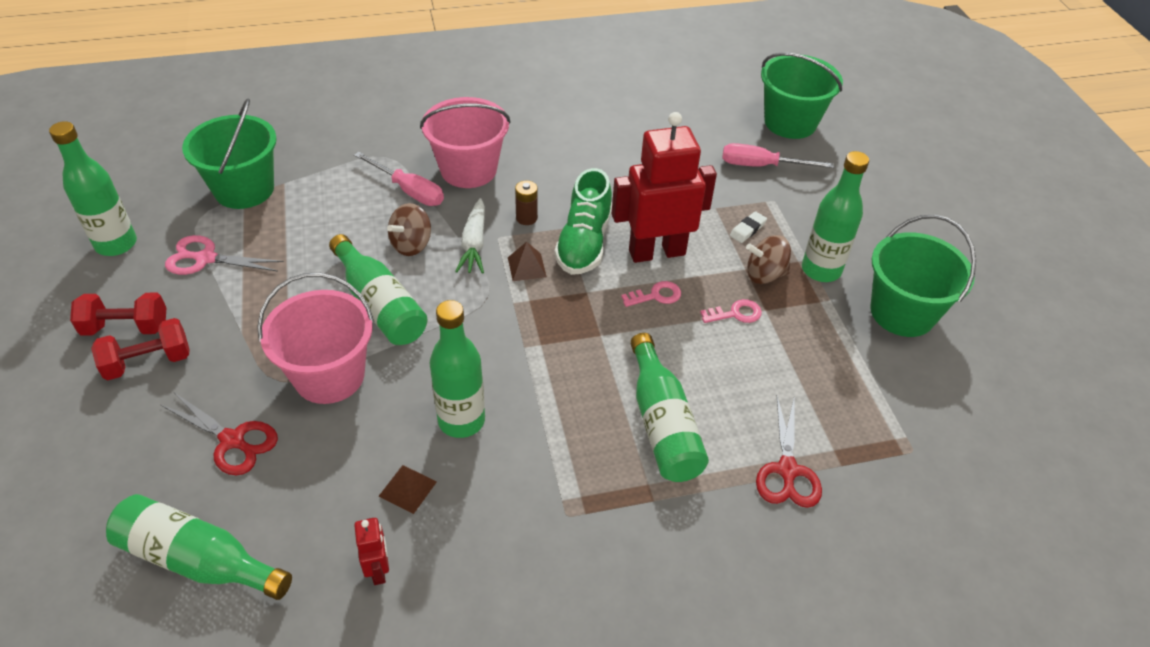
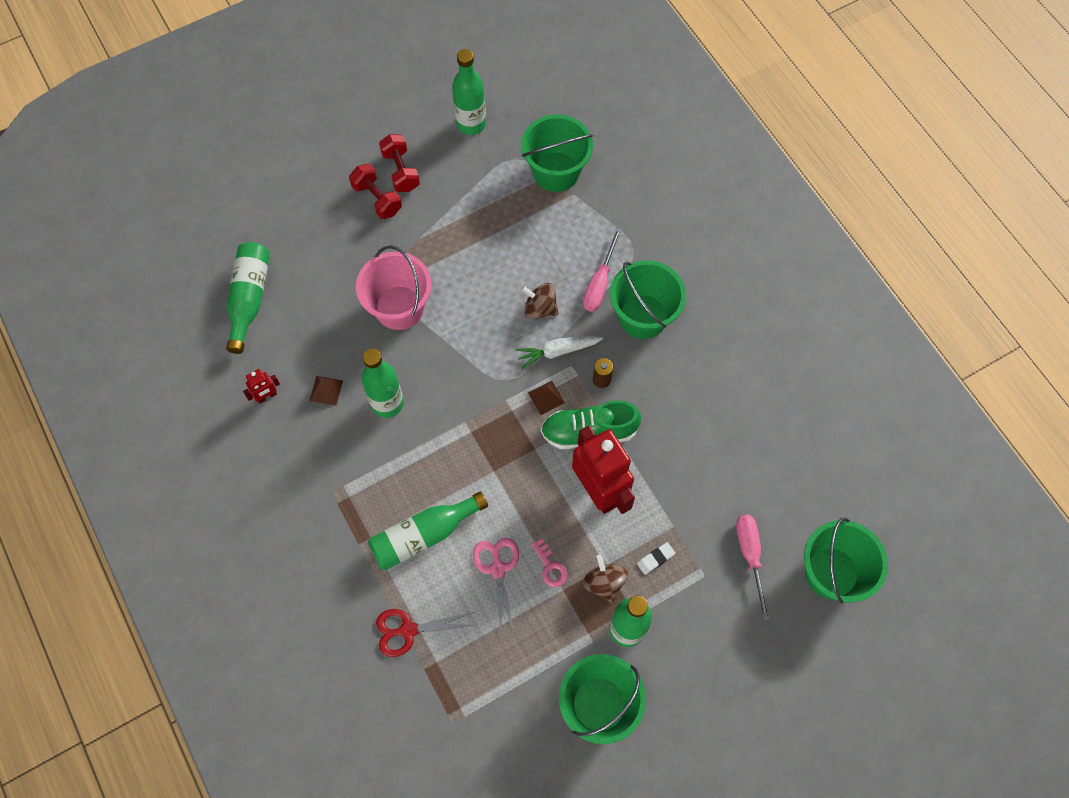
camera: 75 degrees right, 20 degrees up
red scissors [161,392,278,475] -> none
pink scissors [165,235,284,275] -> pink scissors moved to [473,538,519,632]
green bottle [329,234,428,345] -> none
pink bucket [420,97,511,188] -> green bucket [610,260,686,339]
pink key [621,281,681,307] -> none
white eraser [730,211,767,243] -> white eraser turned 60 degrees counterclockwise [637,542,675,575]

